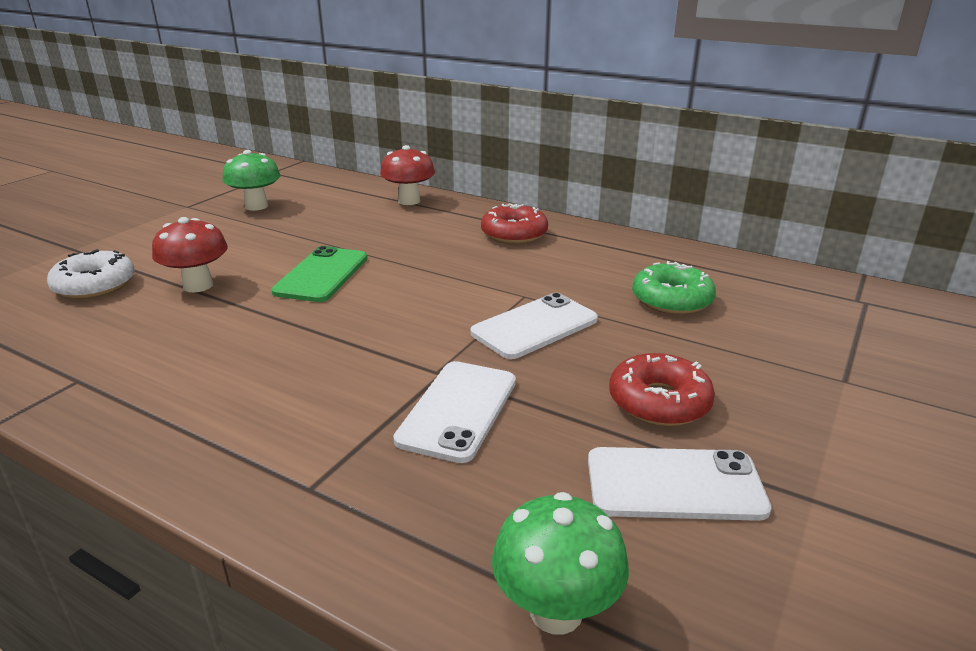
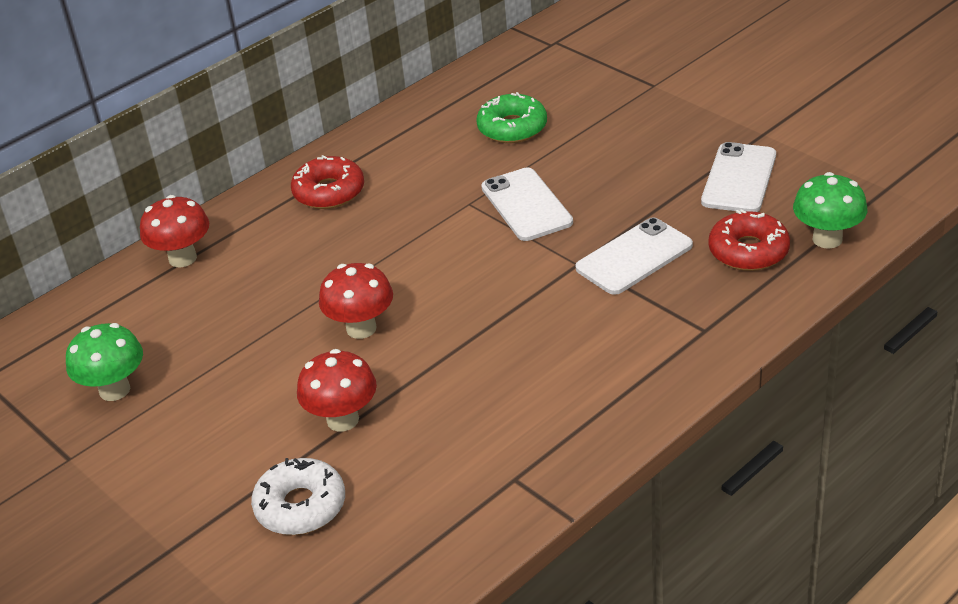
camera: 70 degrees left, 10 degrees up
green phone [271,246,367,302] -> red mushroom [319,263,393,339]
white phone [393,361,516,463] -> white phone turned 75 degrees counterclockwise [576,218,693,295]
red donut [609,353,715,426] -> red donut moved to [708,209,790,271]

